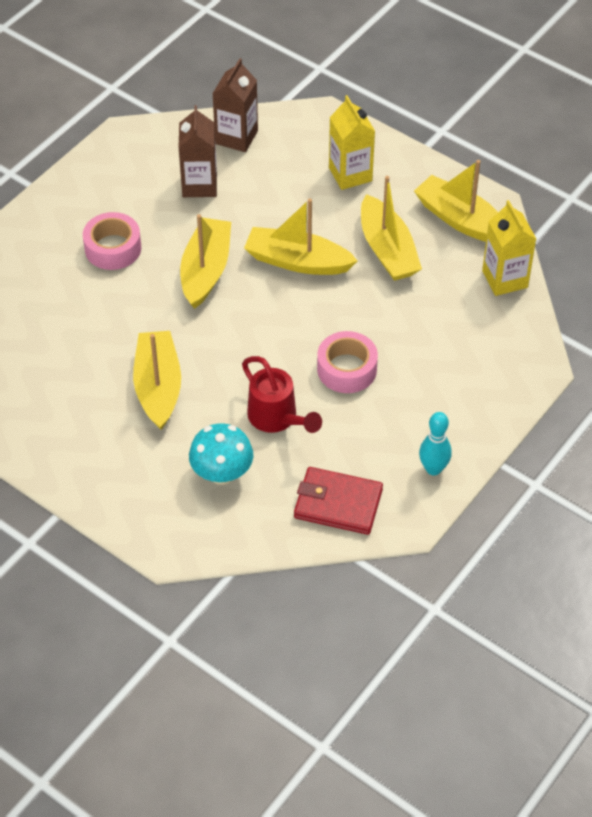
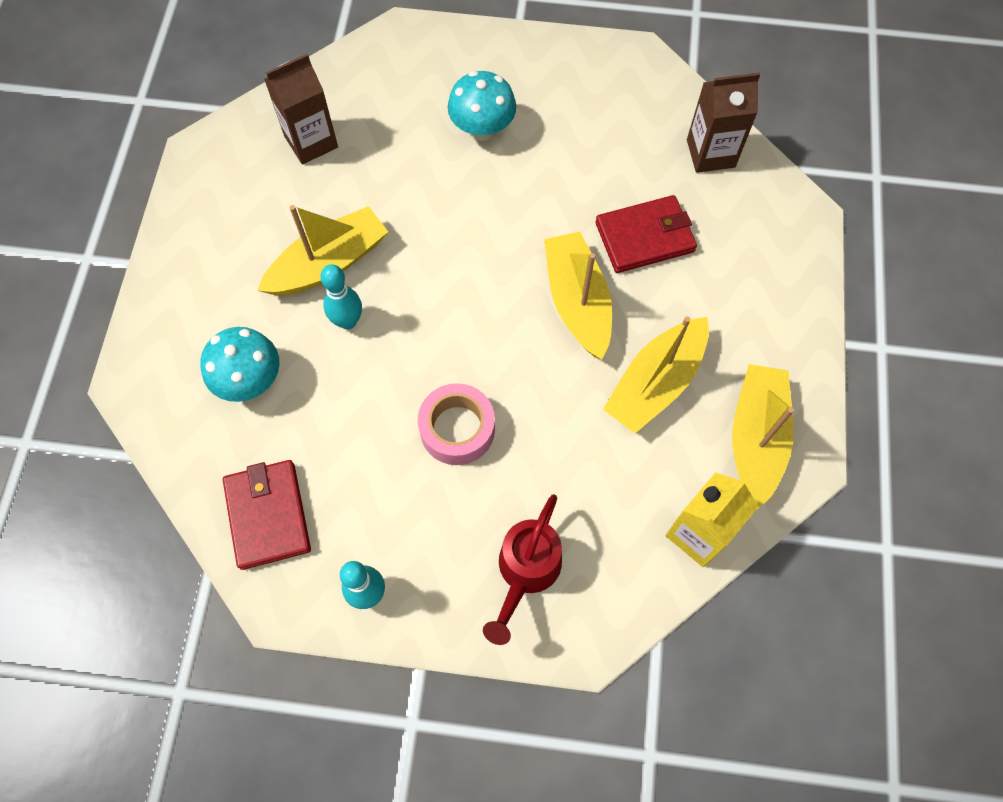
camera: 60 degrees right, 15 degrees up
pink tape [83,212,141,270] -> turquoise mushroom [448,71,516,141]
brown carton [179,105,217,197] -> brown carton moved to [264,54,338,165]
yellow boat [180,214,231,309] -> none
red watering can [242,356,322,433] -> red watering can moved to [483,494,562,645]
yellow carton [329,95,375,190] -> none
none -> turquoise bowling pin [320,264,362,330]
none -> red wallet [595,195,697,273]

